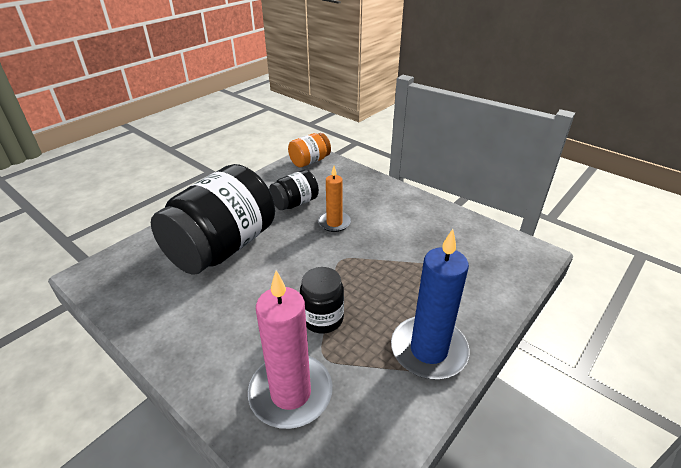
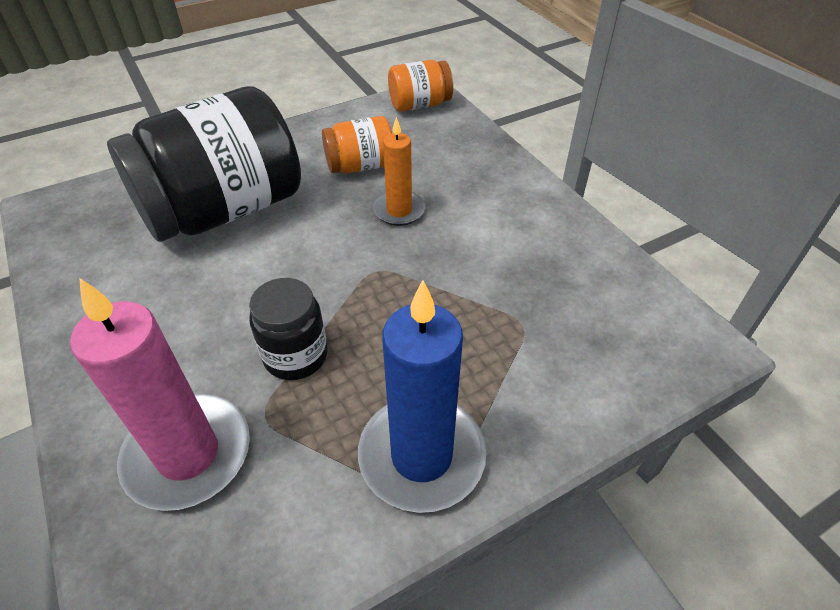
camera: 20 degrees right, 10 degrees up
black jar [269,170,319,210] -> orange jar [322,116,392,174]

